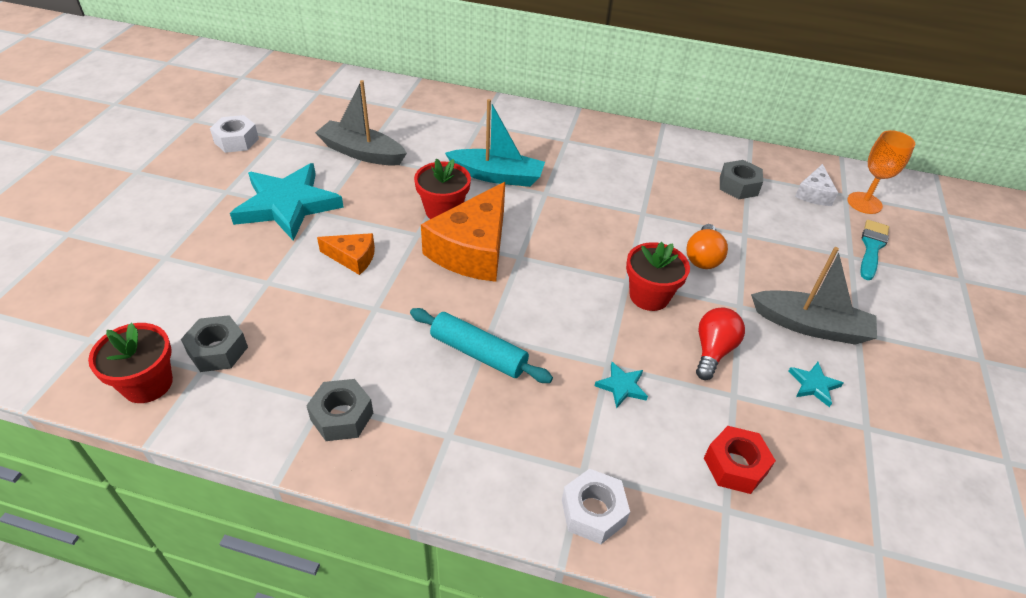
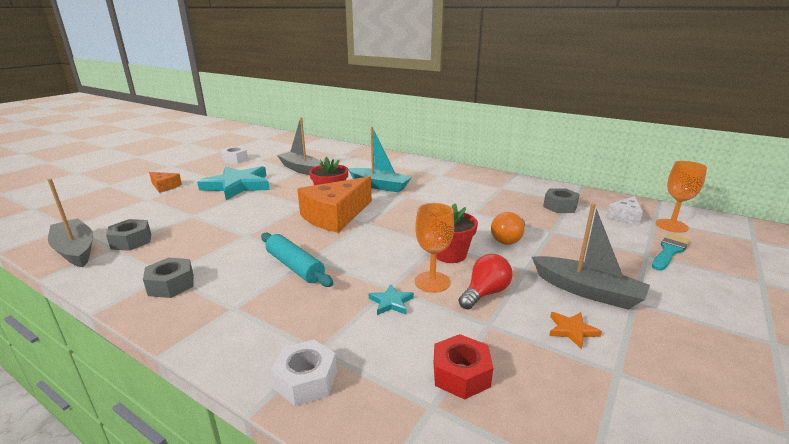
camera: 20 degrees right, 20 degrees down
red flower pot [88,323,173,403] -> grey boat [48,179,93,267]
orange cheese [317,233,375,275] -> orange cheese moved to [149,172,182,193]
turquoise star [788,362,843,407] -> orange star [549,312,602,349]
none -> orange goblet [415,203,454,293]

